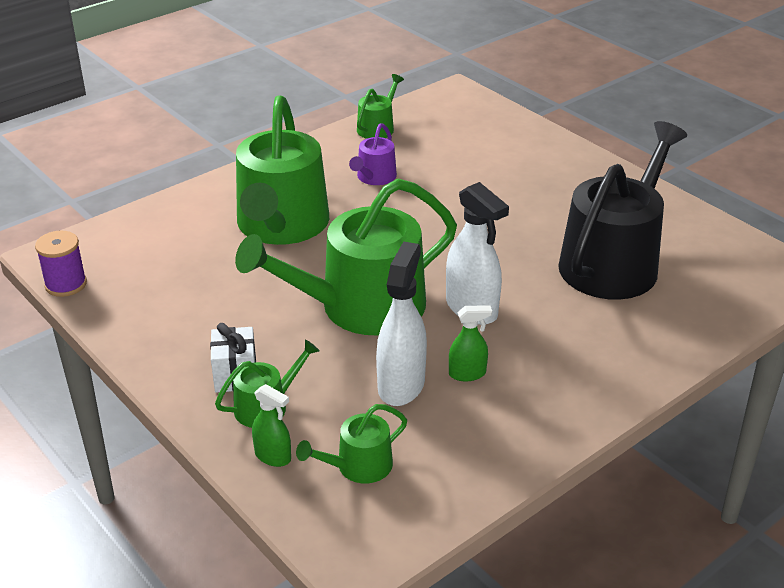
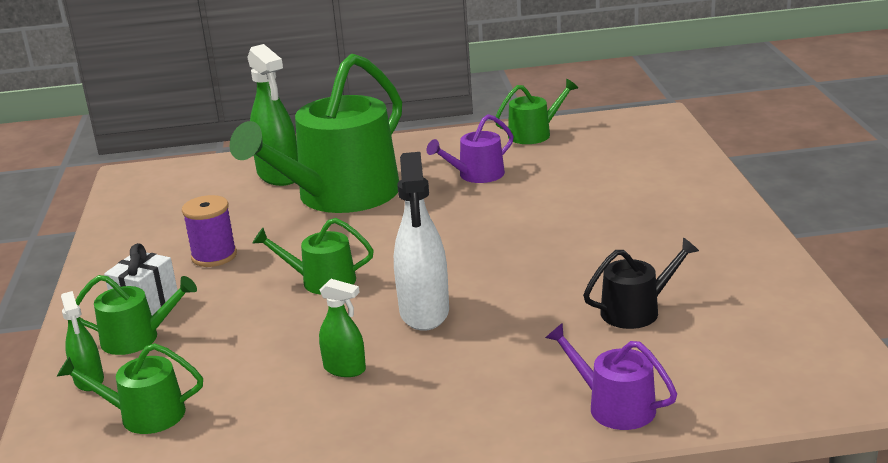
camera: 35 degrees right, 10 degrees down
purple spool [35,231,87,297] -> purple spool moved to [182,195,237,267]
green watering can [235,179,457,335] -> green watering can [252,218,374,295], size x0.45
white spray bottle [376,242,427,406] -> none
black watering can [558,121,687,300] -> black watering can [583,238,699,329], size x0.45
none -> green spray bottle [247,44,298,186]
none -> purple watering can [545,323,677,430]

